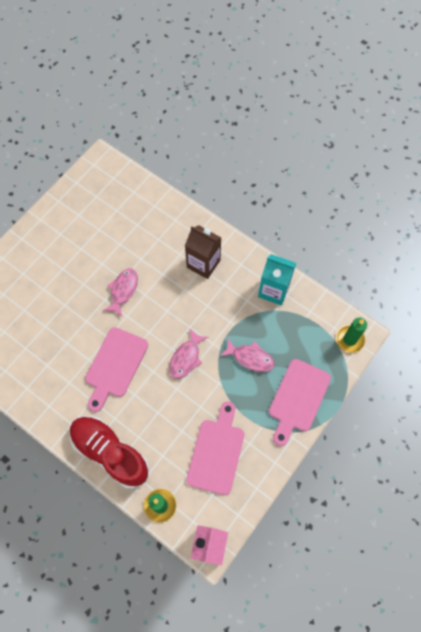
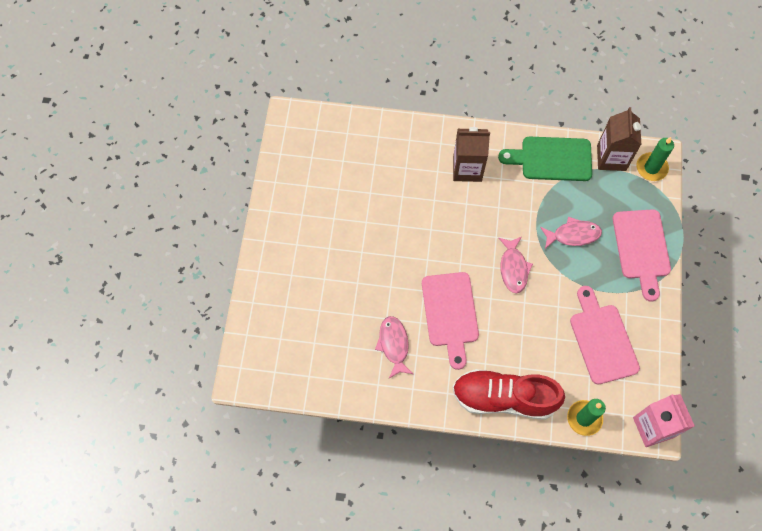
camera: 30 degrees left, 0 degrees up
pink fish [103,268,138,317] -> pink fish moved to [375,316,413,378]
turquoise carton [258,254,296,305] -> green cutting board [498,137,592,181]
none -> brown carton [597,107,642,171]

